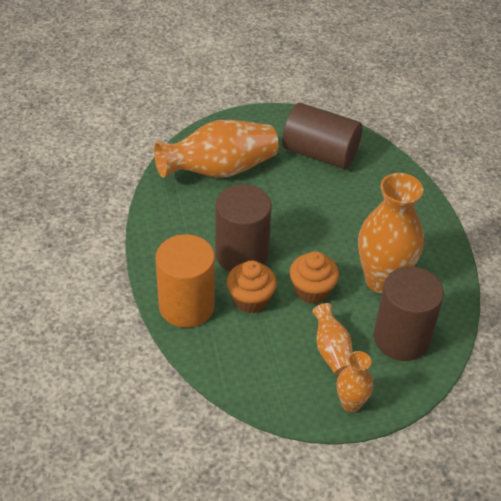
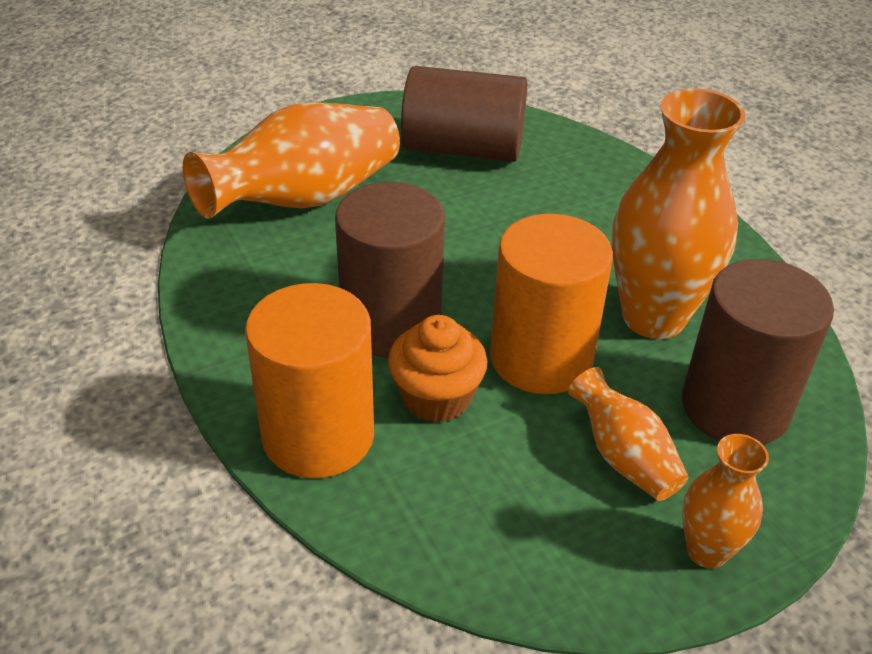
camera: 15 degrees left, 5 degrees down
orange cupcake [289,251,339,304] -> orange cylinder [490,214,613,394]

